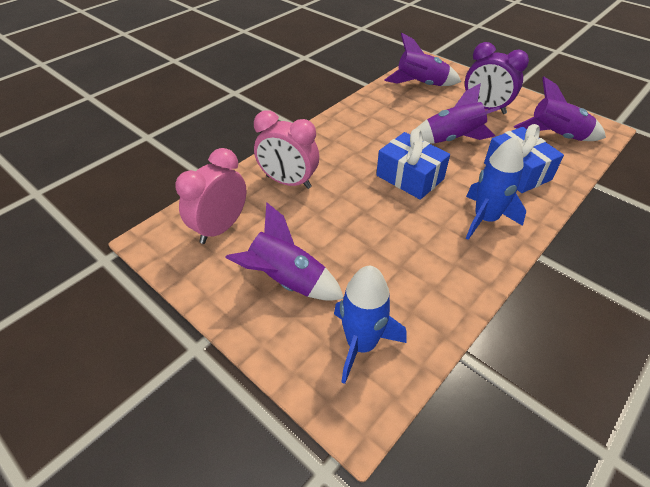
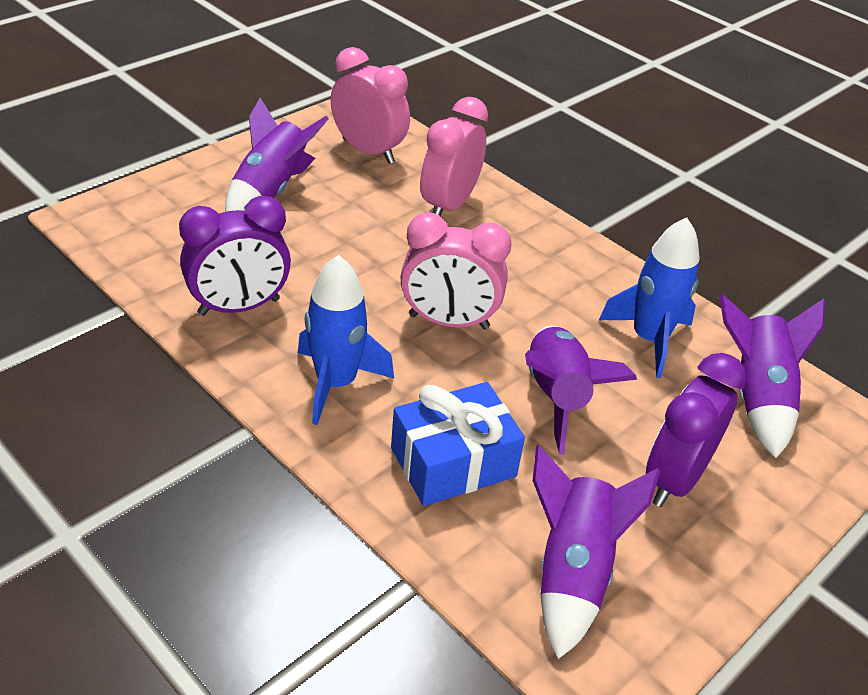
camera: 90 degrees right, 5 degrees down
blue rocket [334,266,406,384] -> blue rocket moved to [599,217,700,378]
blue gift [376,129,450,200] -> pink clock [400,212,511,329]
none -> purple clock [179,196,291,316]

